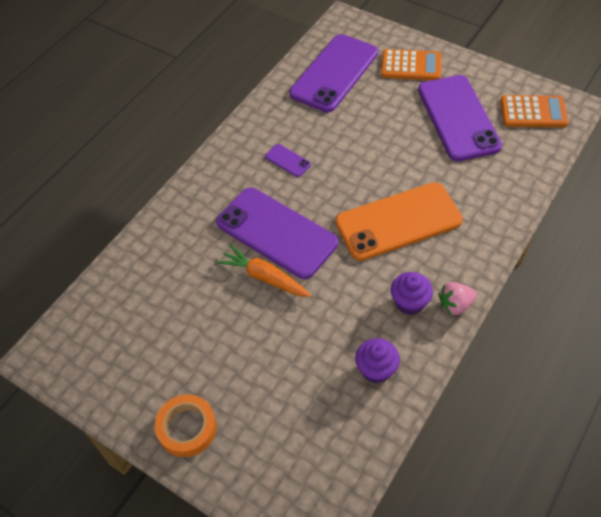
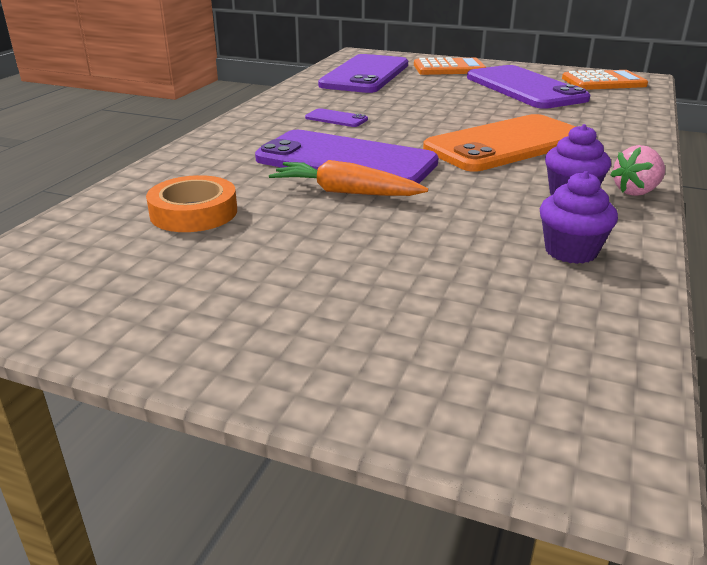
camera: 15 degrees left, 25 degrees down
orange tape [155,395,217,457] -> orange tape moved to [146,175,237,232]

